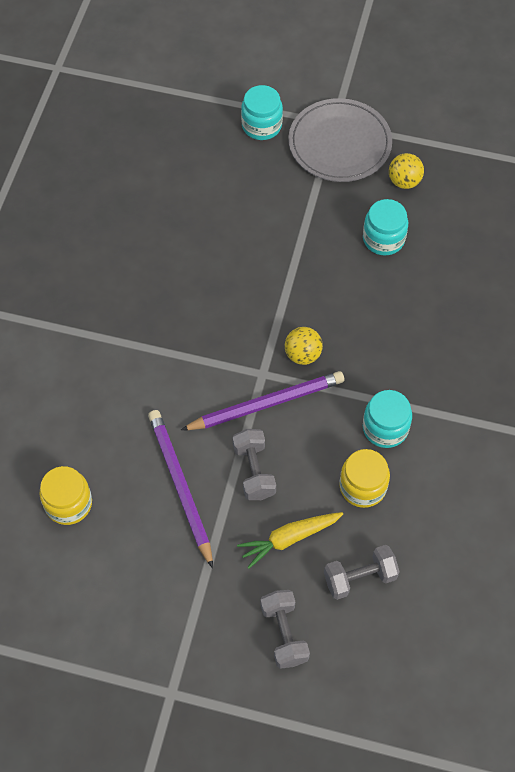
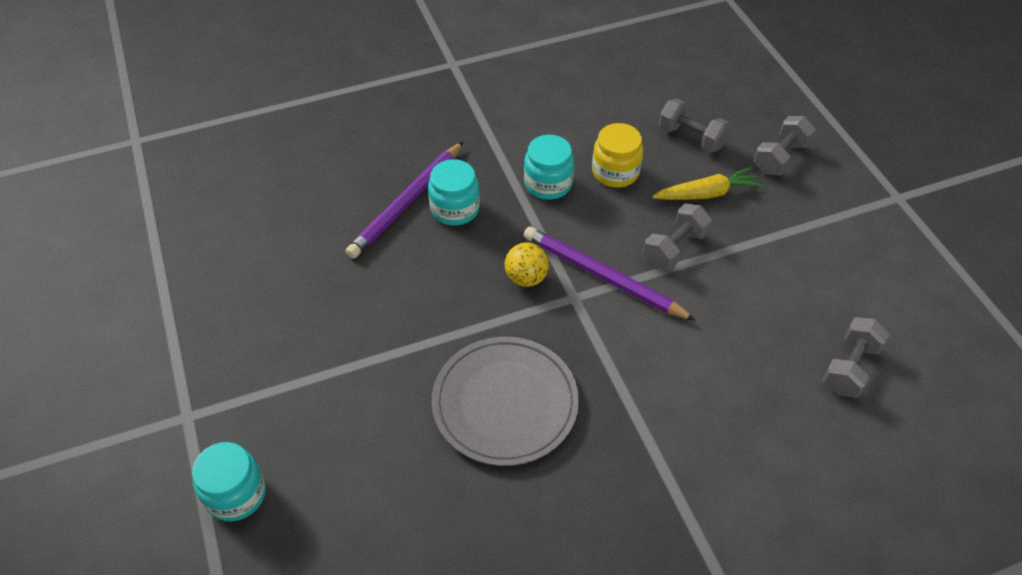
camera: 125 degrees left, 10 degrees down
yellow jar [39,466,92,525] -> grey dumbbell [822,317,890,398]
purple pencil [148,410,213,569] -> purple pencil moved to [345,141,464,259]
yellow carrot [237,512,343,569] -> yellow carrot turned 45 degrees counterclockwise [652,167,762,200]
grey plate [288,98,392,182] -> grey plate moved to [431,337,579,466]
turquoise jar [363,199,408,256] -> turquoise jar moved to [428,159,480,226]
yellow ball [389,153,424,189] -> none

